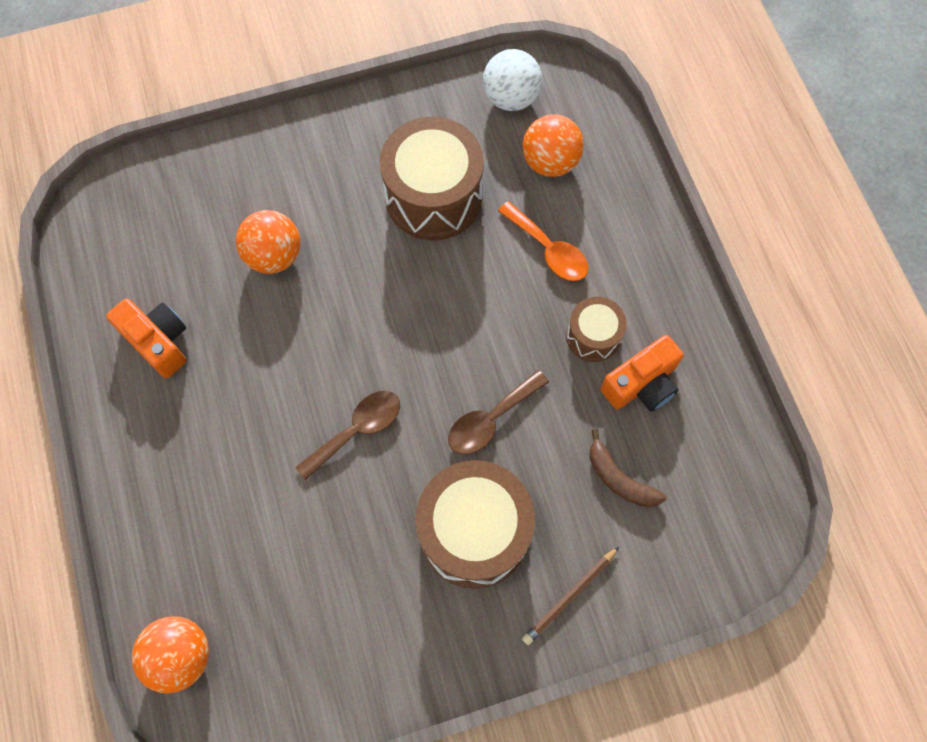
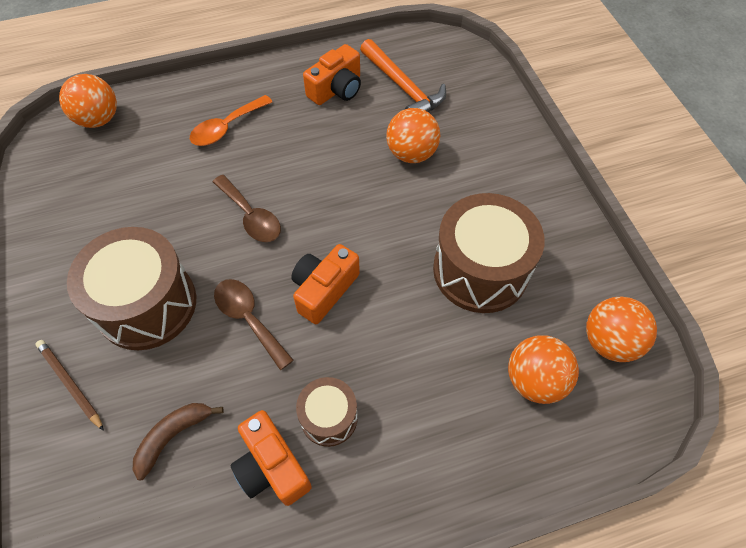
camera: 90 degrees right, 10 degrees down
white ball [483,49,542,111] -> orange ball [586,297,657,362]
orange spoon [498,201,589,281] -> orange spoon moved to [190,95,272,146]
none -> orange camera [291,244,360,324]
none -> orange hammer [360,39,446,112]

